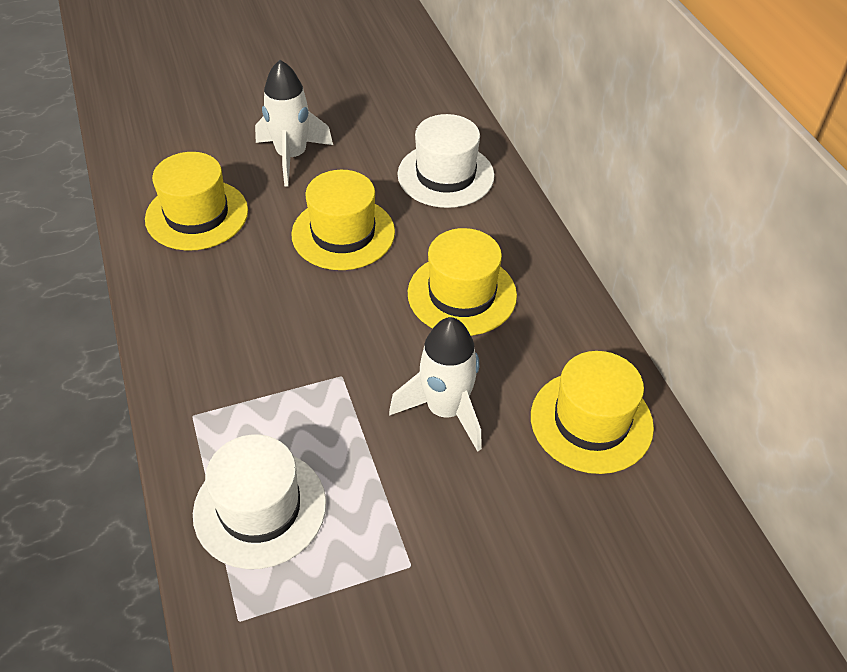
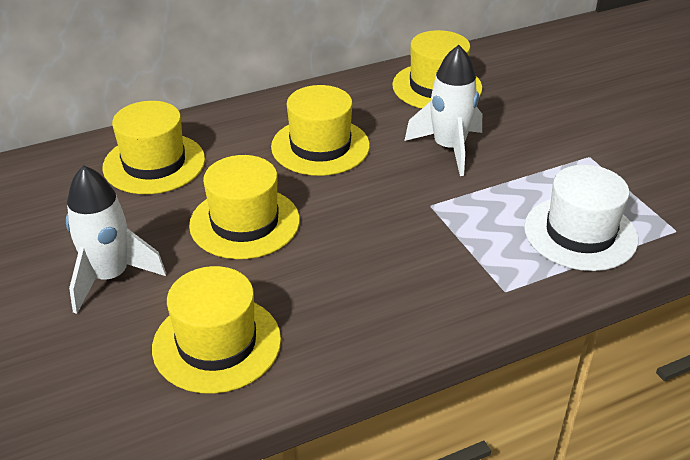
camera: 95 degrees left, 10 degrees down
white hat [397,114,494,208] -> yellow hat [103,101,205,194]

